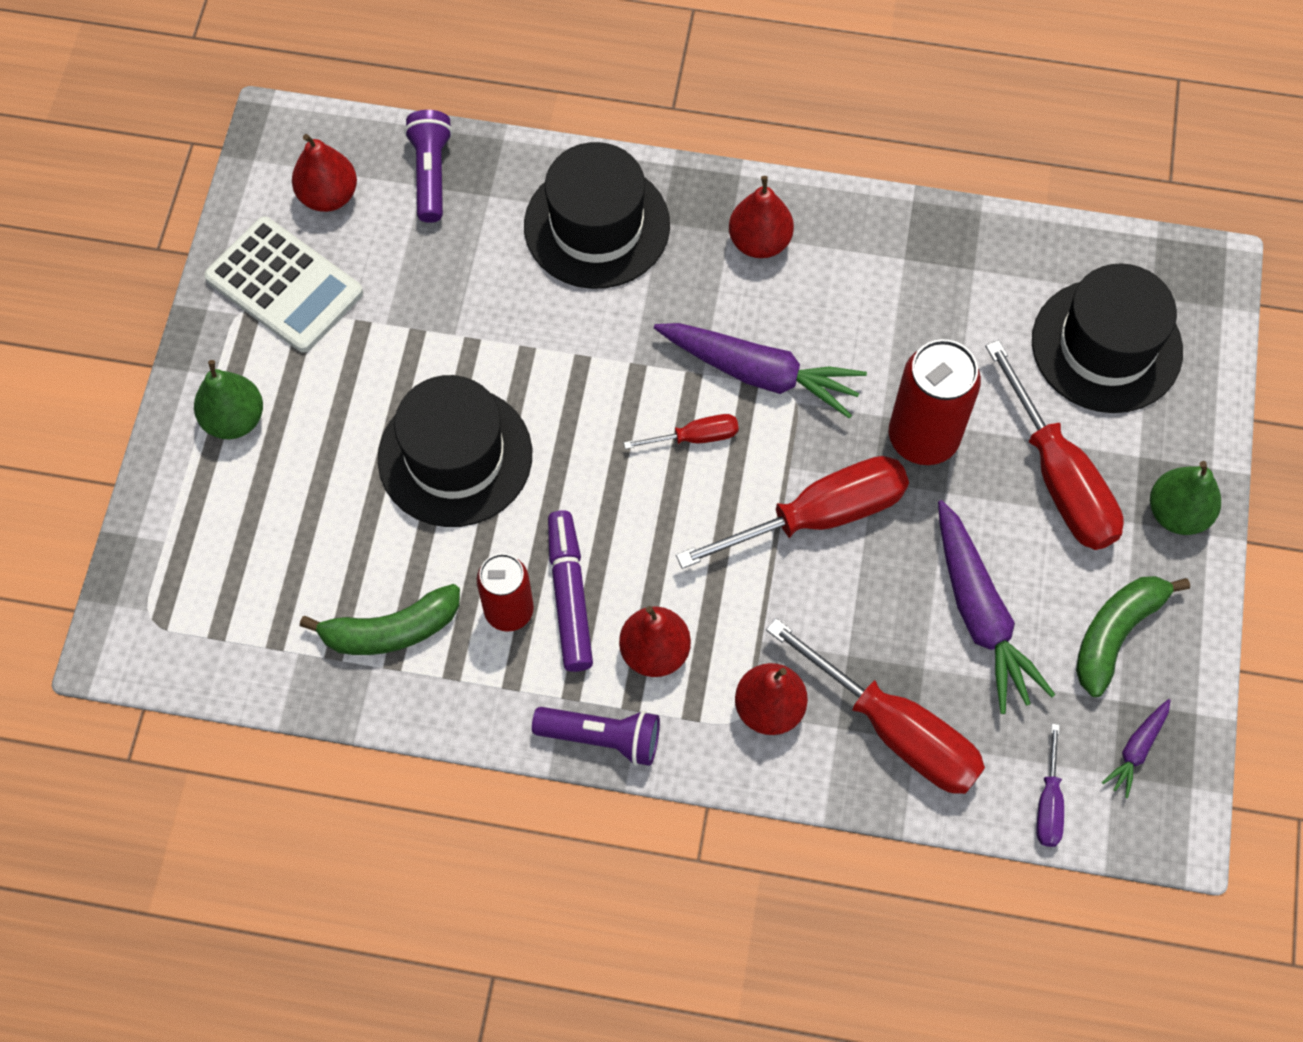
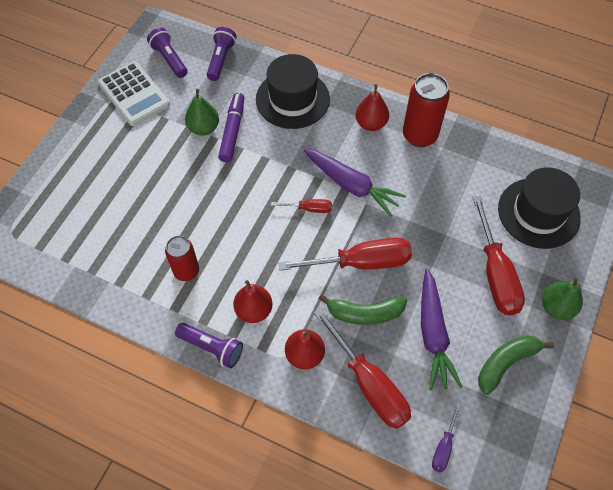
camera: 15 degrees right, 5 degrees down
green pear [194,360,263,439] -> green pear moved to [185,89,219,136]
red pear [292,134,357,212] -> purple flashlight [147,28,188,78]
green banana [300,584,460,655] -> green banana moved to [319,294,407,325]
black hat [378,375,532,527] -> none
purple marker [548,510,593,672] -> purple marker moved to [218,93,245,163]
red can [889,339,981,465] -> red can moved to [403,73,450,147]
purple carrot [1102,699,1171,798] -> none

